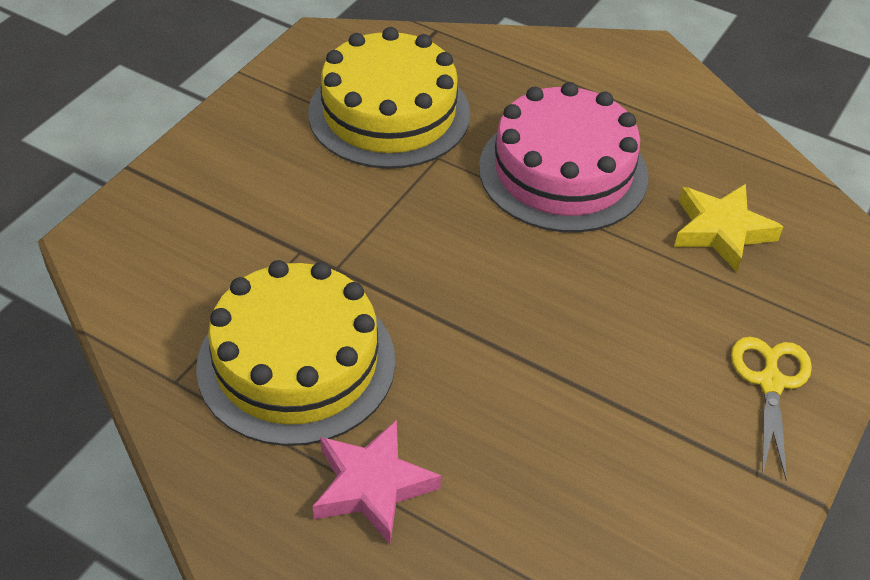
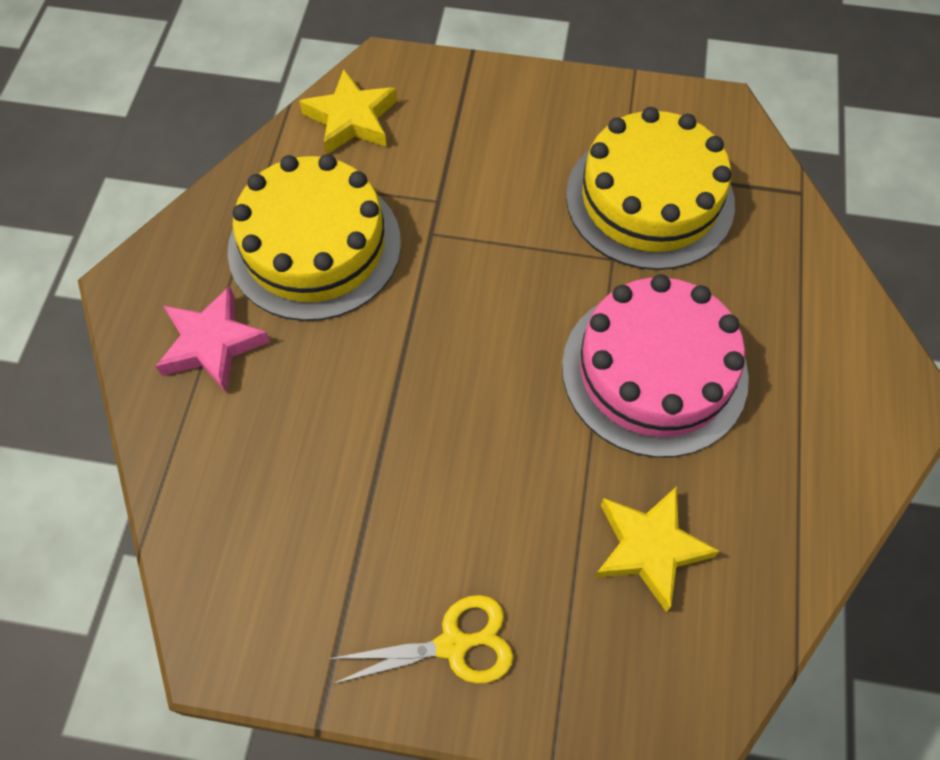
camera: 70 degrees right, 15 degrees up
none -> yellow star [299,69,397,154]

